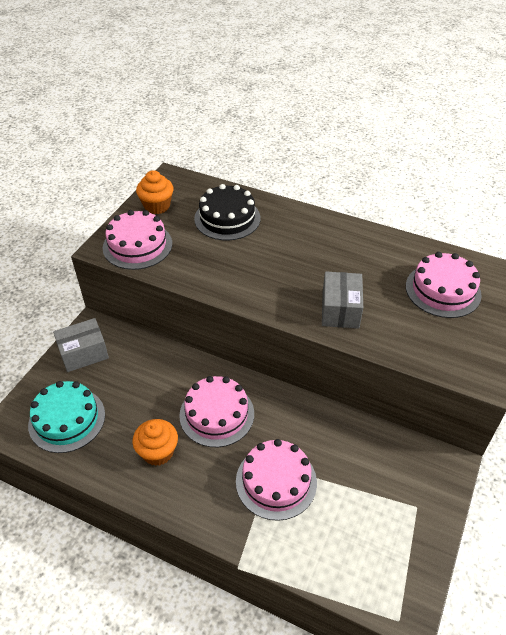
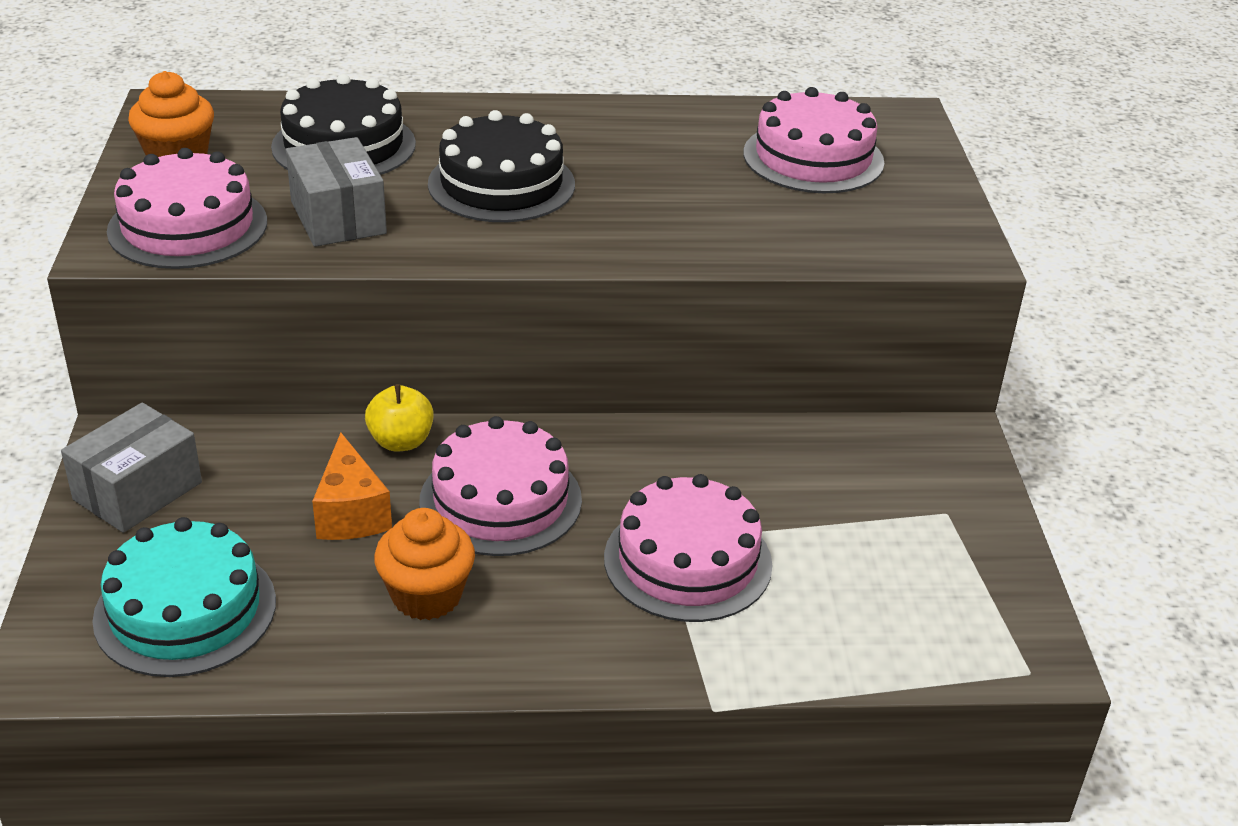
camera: 30 degrees left, 10 degrees down
grey box [322,272,363,329] -> grey box moved to [286,137,387,247]
none -> orange cheese [312,433,392,540]
none -> yellow apple [365,384,434,451]
none -> black cake [428,110,575,222]

